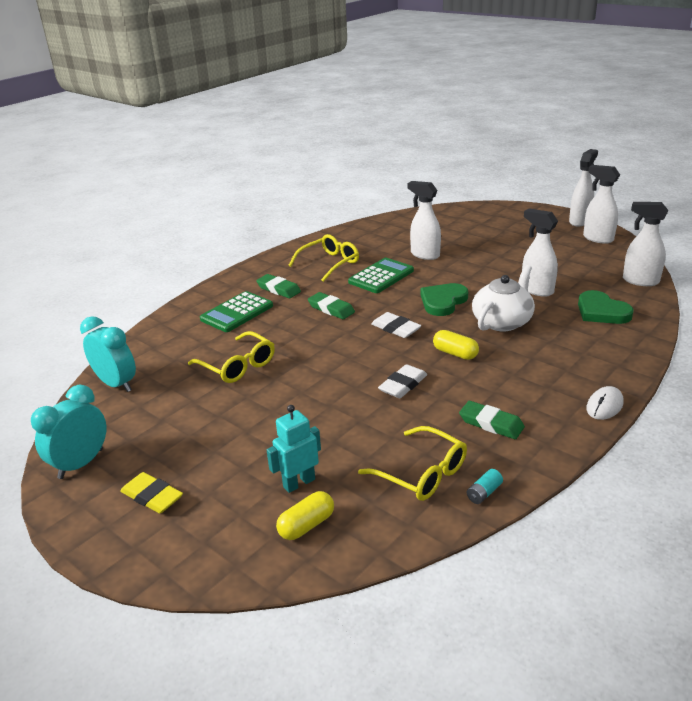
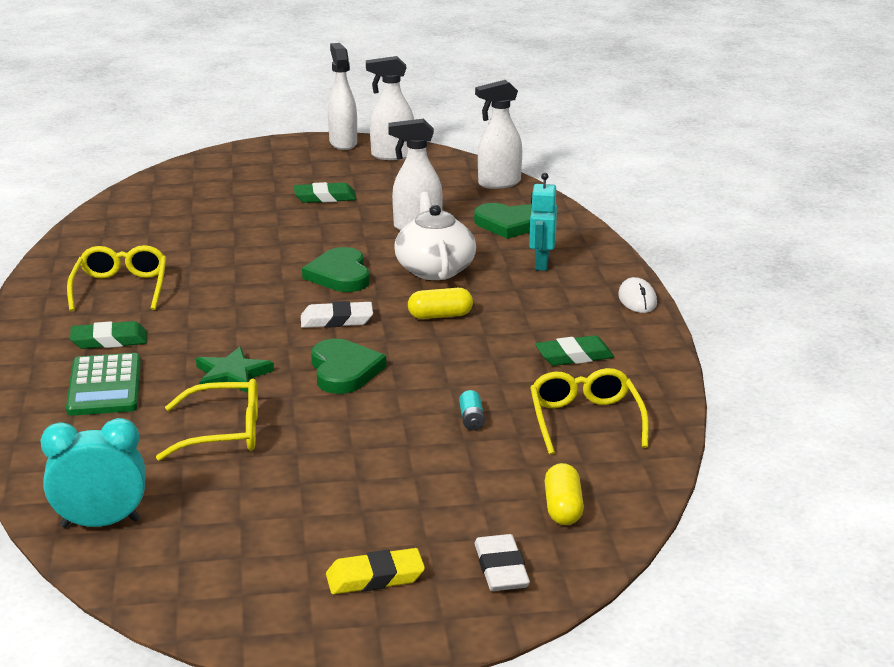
camera: 50 degrees left, 5 degrees down
turquoise clock [31,385,106,479] -> none
turquoise robot [267,405,321,493] -> turquoise robot moved to [529,173,557,271]
green eraser [308,292,355,319] -> green eraser moved to [294,182,356,203]
green calculator [348,258,414,293] -> none
yellow glasses [358,426,467,501] -> yellow glasses turned 90 degrees counterclockwise [530,368,649,455]
white eraser [378,364,427,398] -> white eraser moved to [474,534,530,591]
white spray bottle [407,181,441,260] -> none
turquoise battery [467,469,503,504] -> turquoise battery moved to [459,390,485,431]
none -> green star [196,347,274,393]
none -> green heart [311,339,386,394]

